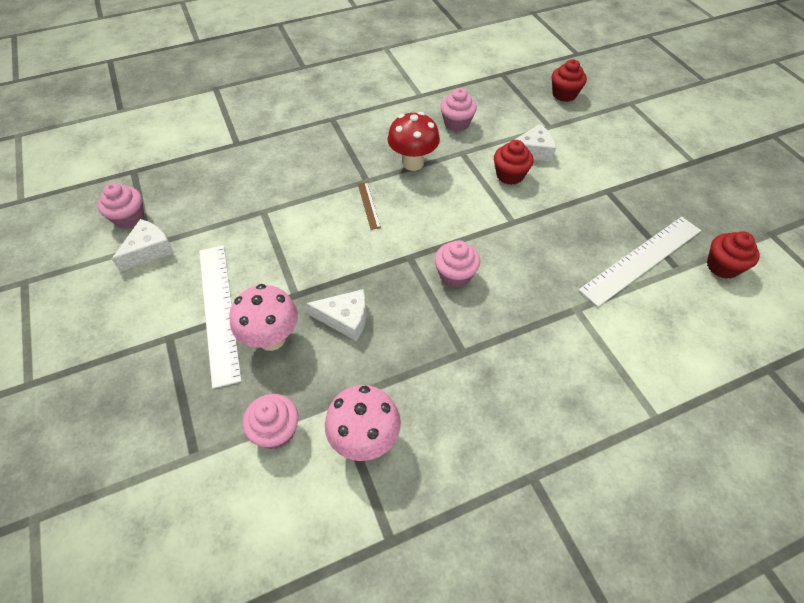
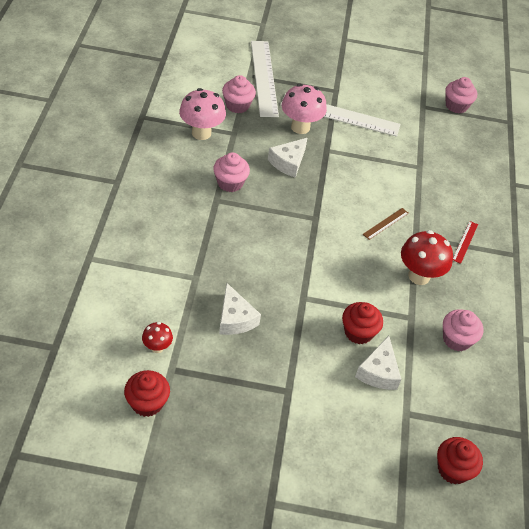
camera: 115 degrees right, 5 degrees down
white cheese [112,219,174,272] -> white cheese moved to [219,283,261,335]
brown ruler [358,182,381,230] -> brown ruler turned 60 degrees counterclockwise [363,208,409,240]
pink cupcake [435,240,480,288] -> pink cupcake moved to [213,152,250,192]
white ruler [579,217,701,307] -> white ruler moved to [251,41,279,117]
none -> red mushroom [142,322,173,353]
none -> red ruler [453,221,478,264]

